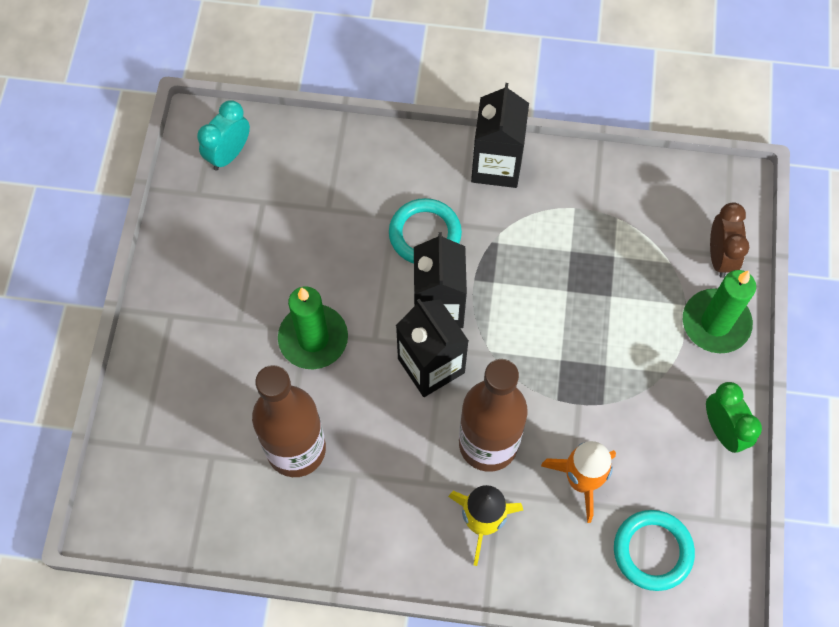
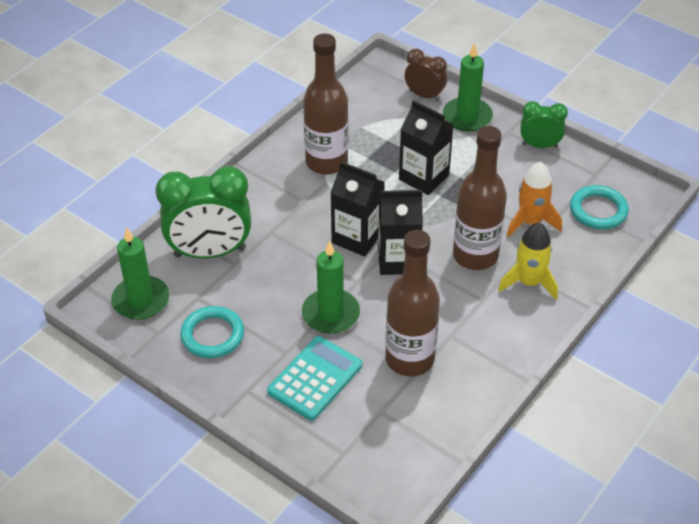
camera: 60 degrees left, 20 degrees down
turquoise clock [197,100,250,171] -> green candle [111,227,169,320]
turquoise ring [389,198,462,264] -> turquoise ring moved to [180,306,244,358]
black carton [471,83,529,188] -> black carton moved to [399,100,453,195]
none -> green clock [155,166,251,258]
none -> turquoise calculator [267,336,362,420]
none -> brown bottle [303,33,349,175]

